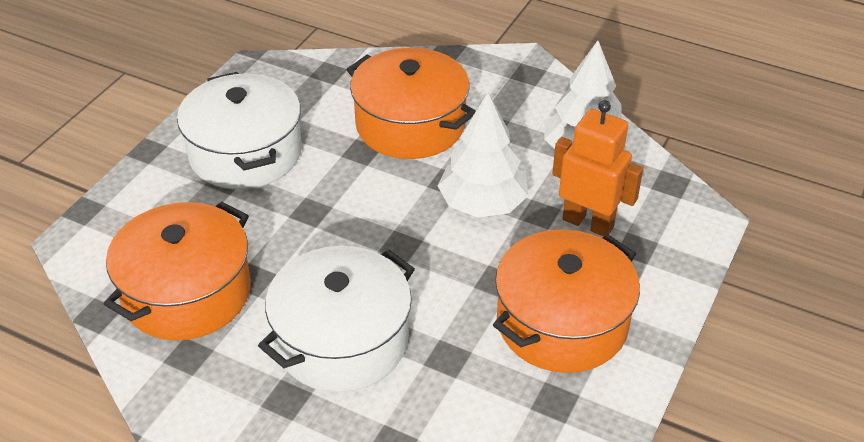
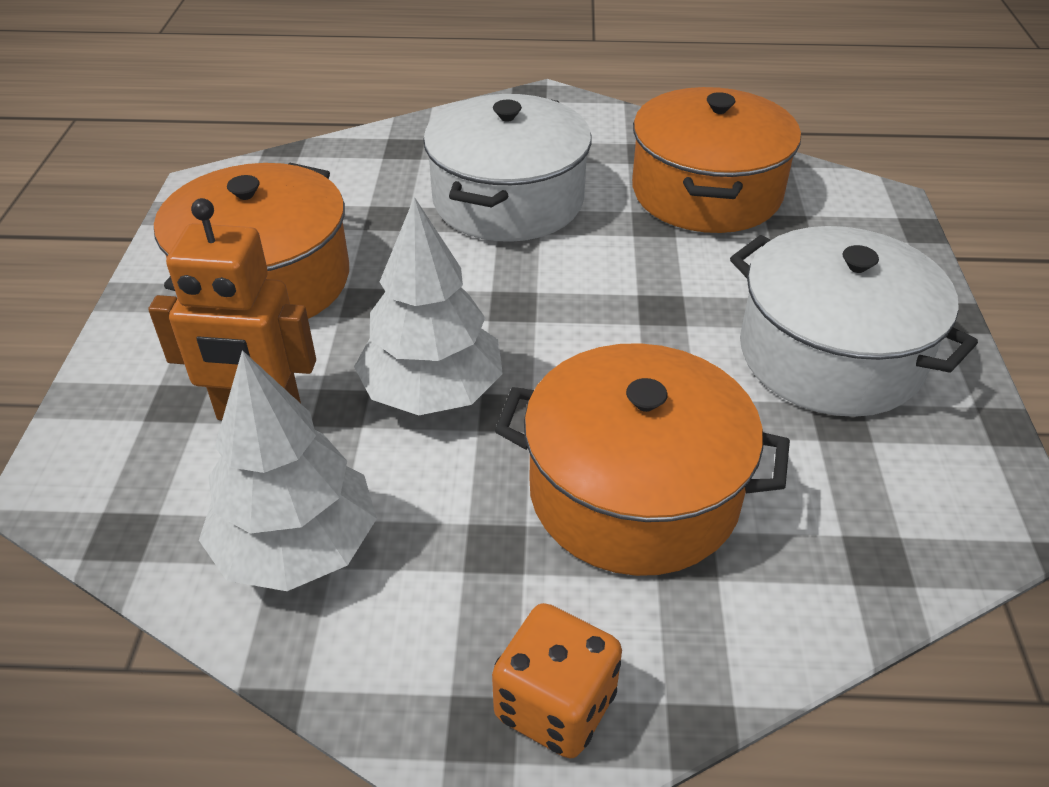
camera: 155 degrees right, 0 degrees up
none -> orange dice [492,603,622,759]

